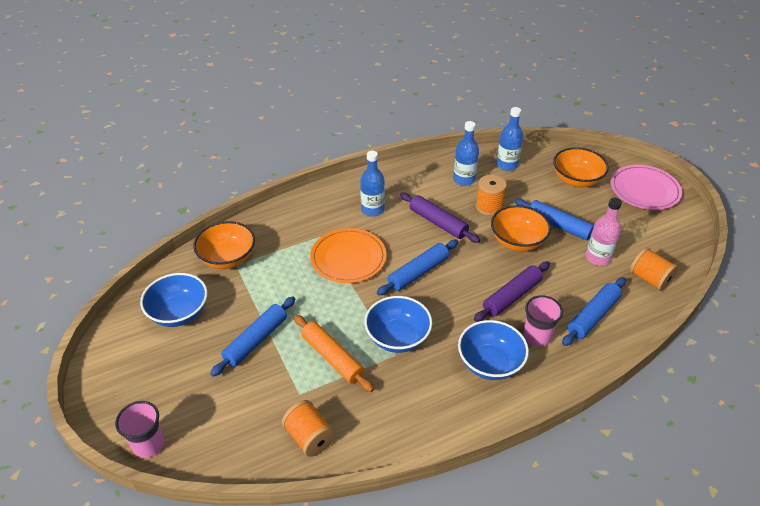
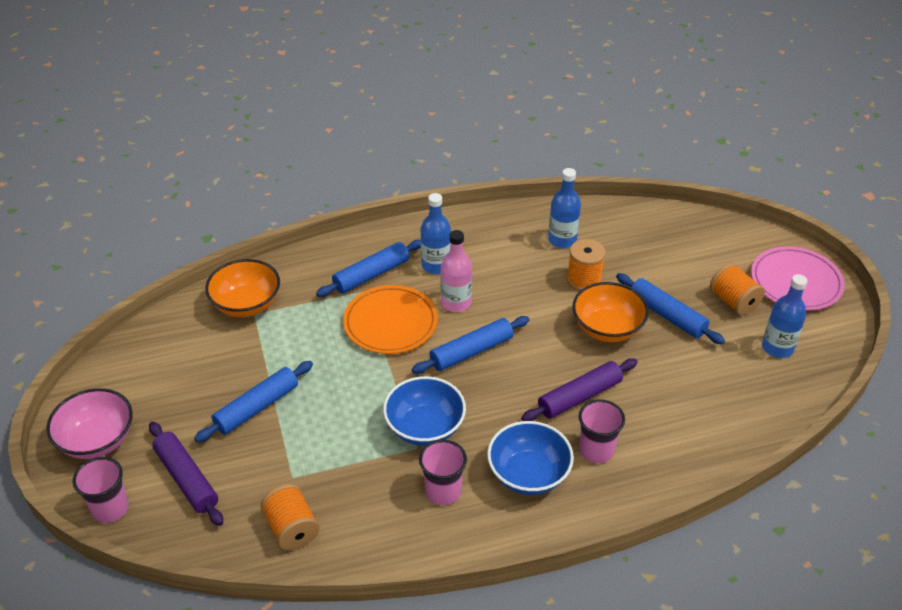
camera: 10 degrees right, 0 degrees up
blue bowl [140,273,207,327] -> none
orange rolling pin [294,315,374,392] -> none
purple rolling pin [400,192,480,243] -> purple rolling pin moved to [149,422,223,526]
blue bottle [497,107,523,171] -> blue bottle moved to [762,274,807,358]
orange bowl [553,147,609,188] -> none
blue rolling pin [562,277,626,346] -> blue rolling pin moved to [316,240,421,297]
pink bottle [586,198,622,266] -> pink bottle moved to [441,230,472,312]
orange spool [630,248,678,291] -> orange spool moved to [710,263,765,315]
none -> pink bowl [46,388,133,459]
none -> pink cup [419,440,467,505]

